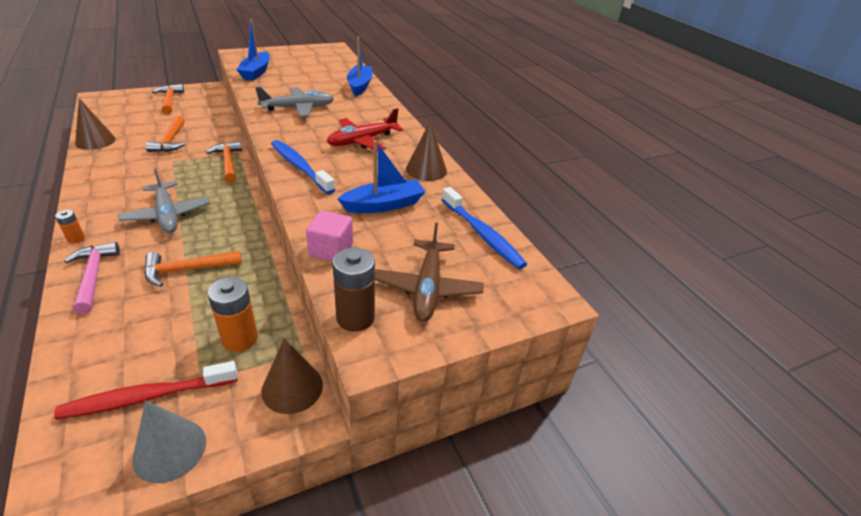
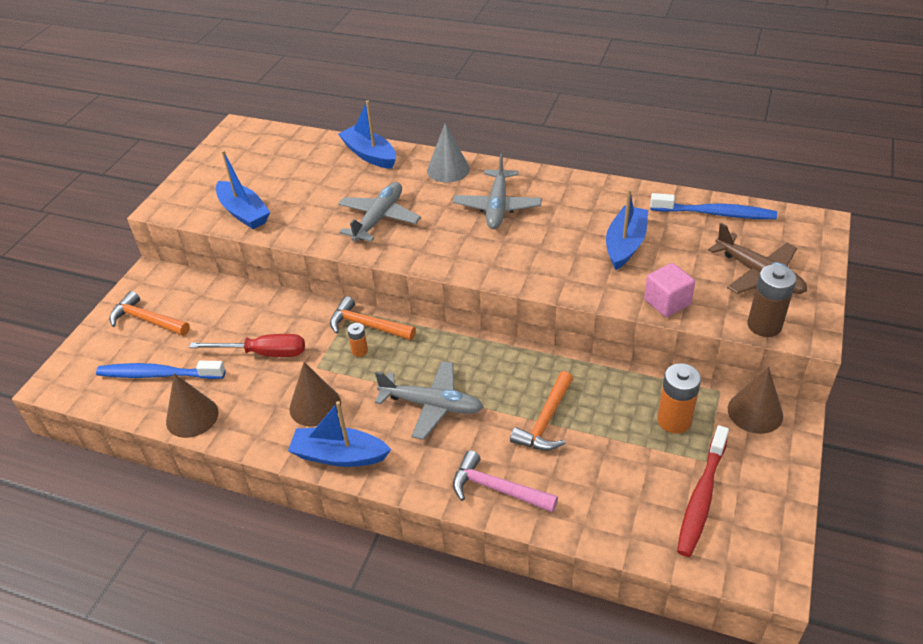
camera: 40 degrees left, 5 degrees up
orange battery [55,210,85,244] -> orange battery moved to [347,323,368,357]
grey cone [132,400,206,483] -> grey cone moved to [427,123,470,183]
orange hammer [145,116,185,152] -> red screwdriver [189,334,305,357]
blue toothbrush [271,140,335,194] -> blue toothbrush moved to [96,361,225,379]
red plane [326,108,403,151] -> grey plane [453,153,542,229]
brown cone [406,121,447,181] -> brown cone moved to [289,362,341,426]
none -> blue boat [288,401,391,467]

